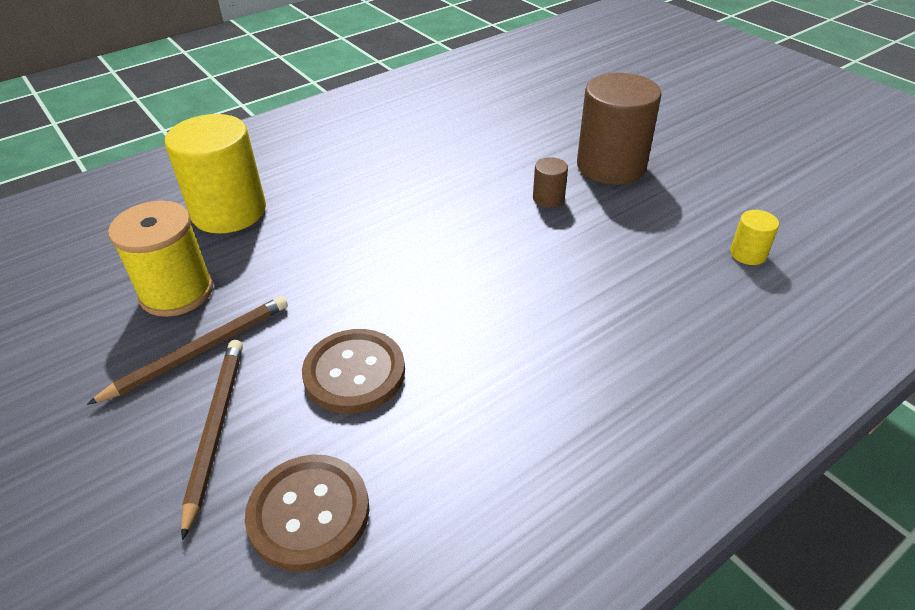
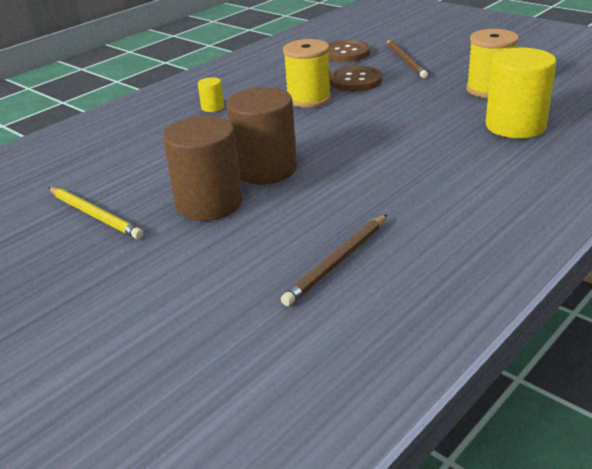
camera: 170 degrees right, 10 degrees down
brown pencil [87,296,288,405] -> brown pencil moved to [281,214,387,306]
brown cylinder [533,157,568,208] -> brown cylinder [226,87,297,184], size x2.29
yellow cylinder [730,210,779,265] -> yellow cylinder moved to [198,77,224,112]
none -> yellow pencil [48,187,144,239]
none -> yellow spool [283,39,331,108]

